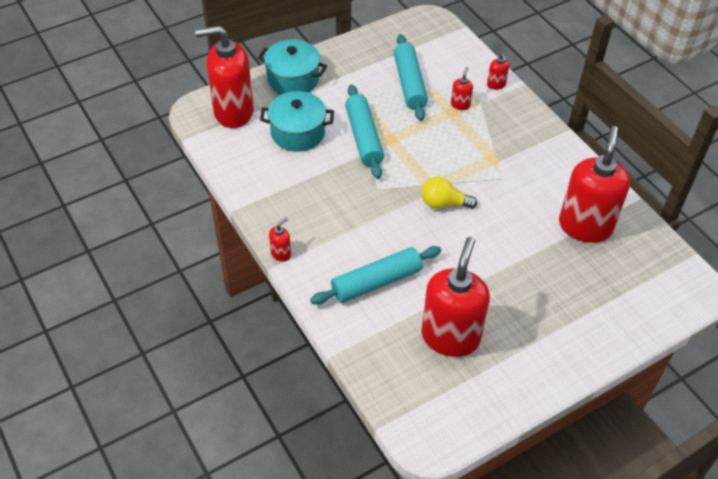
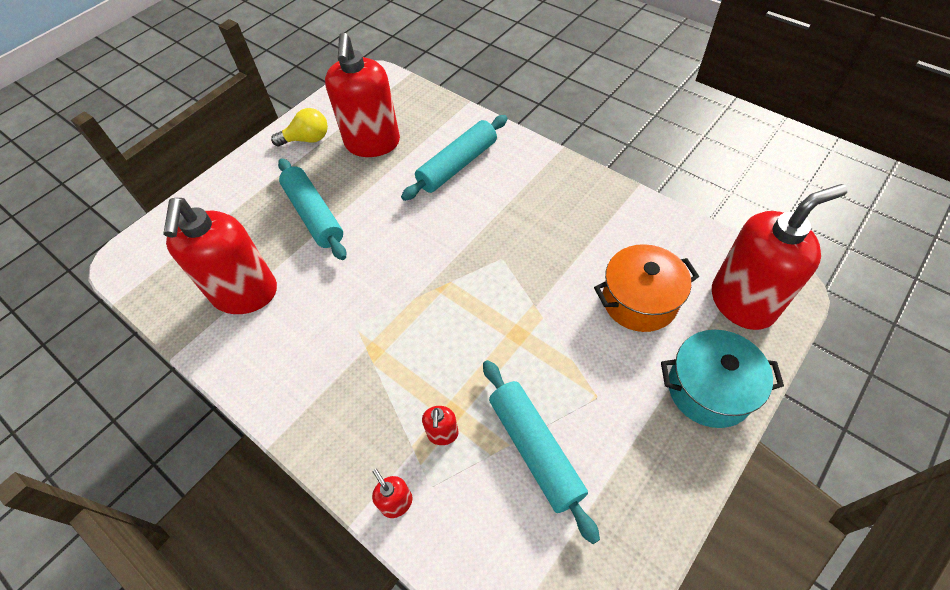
camera: 165 degrees right, 5 degrees up
turquoise pot [260,91,334,152] -> orange pot [594,244,699,332]
red soap dispenser [269,217,291,261] -> none
turquoise rolling pin [345,84,384,179] -> turquoise rolling pin moved to [278,158,346,260]
yellow light bulb [421,177,477,209] -> yellow light bulb moved to [271,108,328,147]

